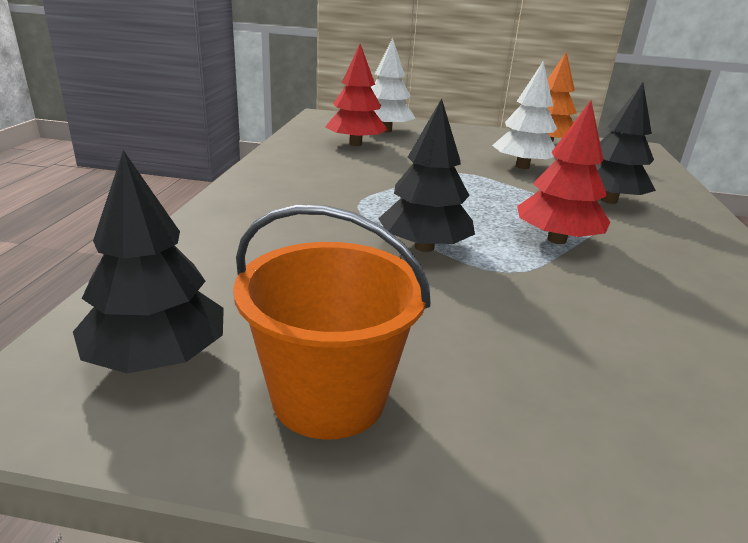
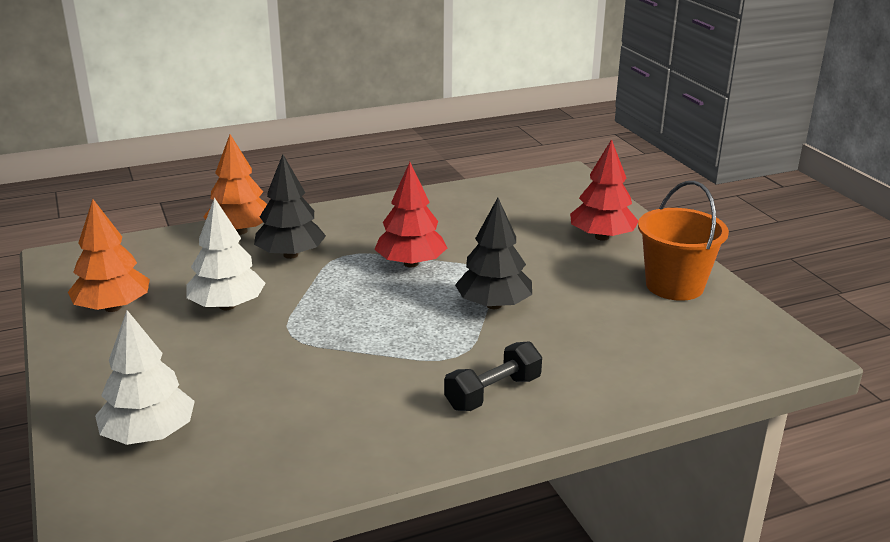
camera: 120 degrees left, 0 degrees up
black tree [73,150,224,373] -> none
red tree [326,44,388,146] -> red tree moved to [570,139,638,241]
none -> orange tree [203,134,267,235]
none -> black dumbbell [444,341,542,411]

